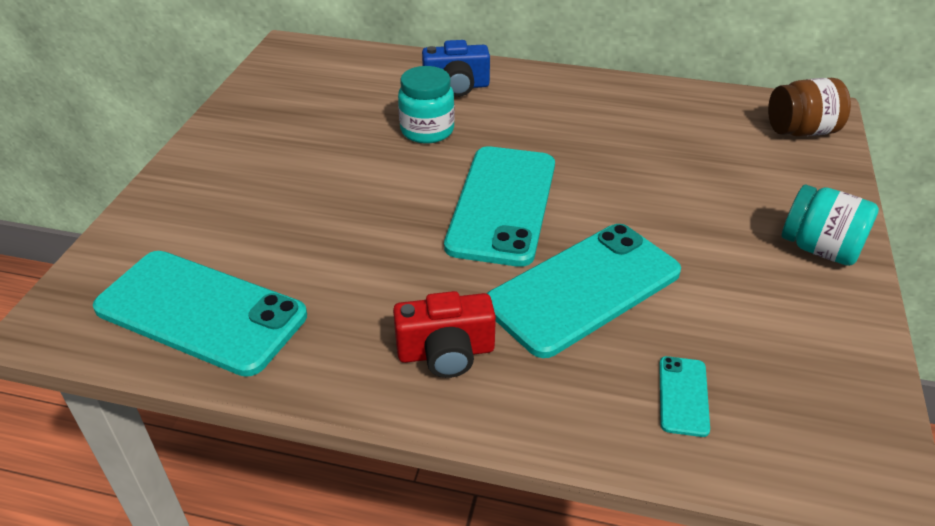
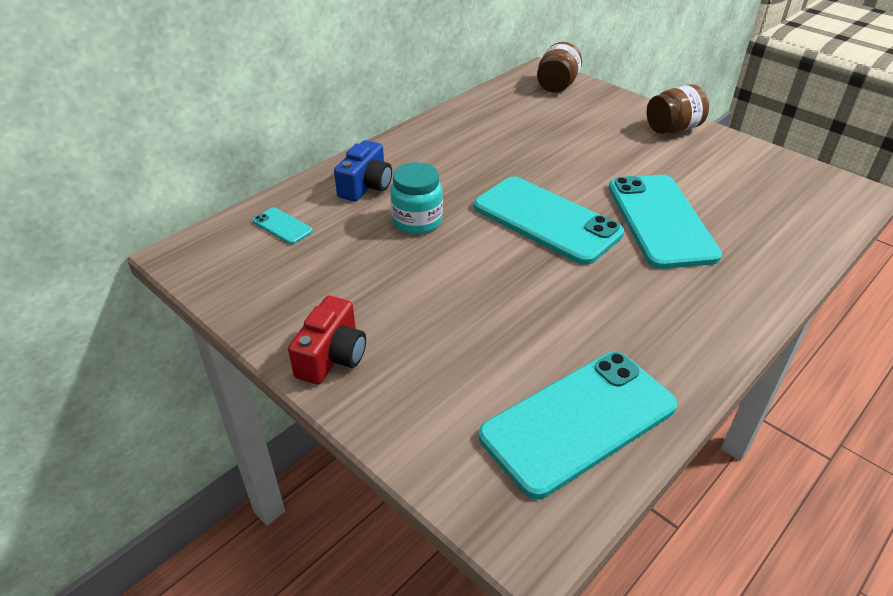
camera: 60 degrees left, 0 degrees up
red camera [393,291,496,378] -> red camera moved to [288,296,366,385]
turquoise phone [659,356,710,437] -> turquoise phone moved to [253,207,313,244]
turquoise jar [782,185,879,266] -> brown jar [647,84,709,134]

